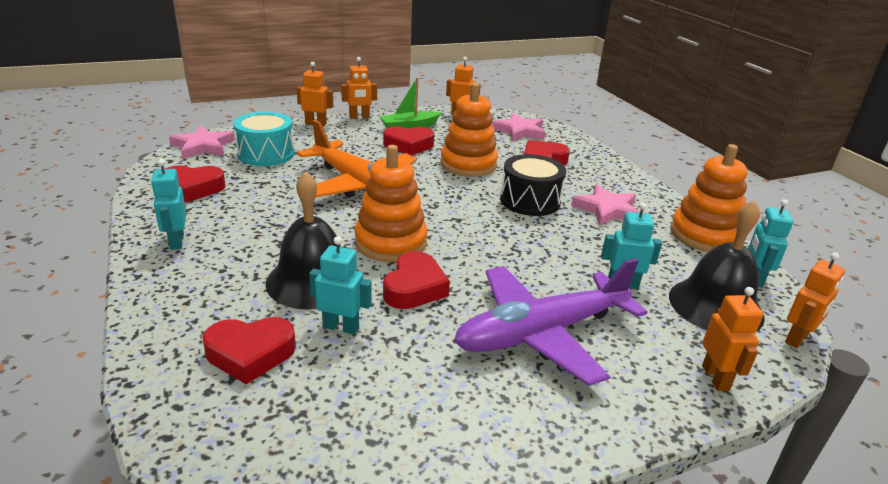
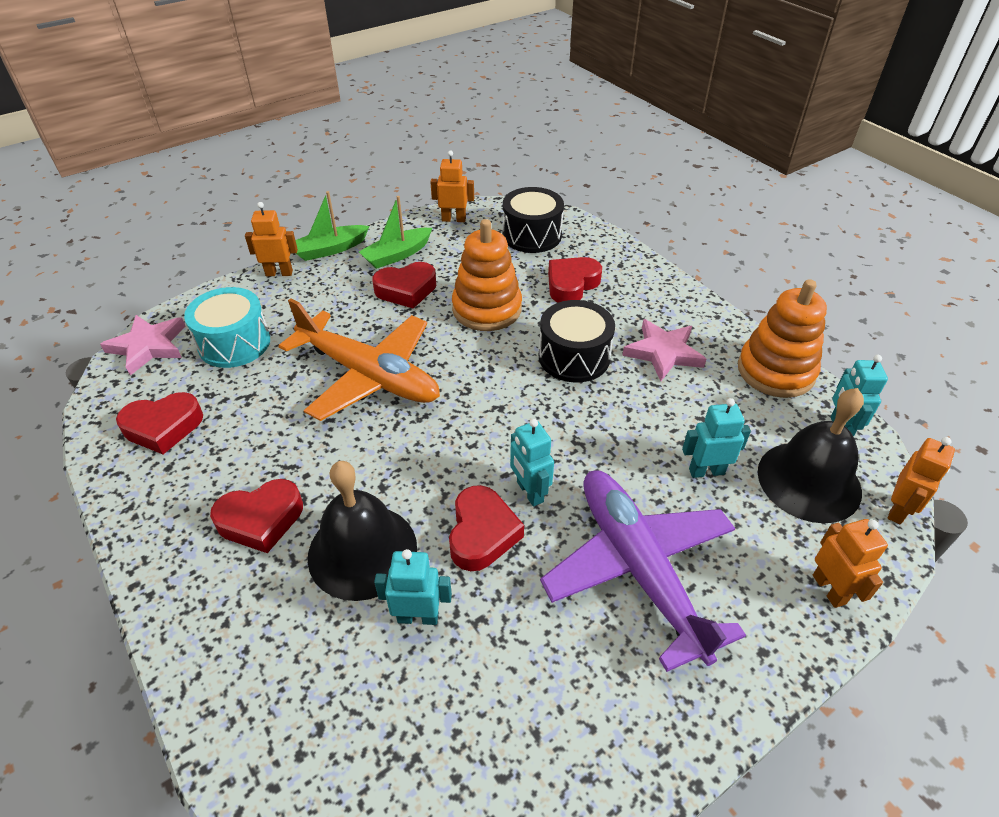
camera: 10 degrees left, 15 degrees up
turquoise robot [151,159,187,250] -> turquoise robot moved to [510,419,554,506]
red heart [203,317,296,384] -> red heart moved to [210,479,303,553]
orange robot [341,57,377,119] -> green boat [296,191,369,261]
orange stacking toy [354,145,427,262] -> none
purple plane [454,258,647,386] -> purple plane turned 105 degrees clockwise [540,470,746,672]
pink star [492,113,546,141] -> black drum [503,187,564,253]

